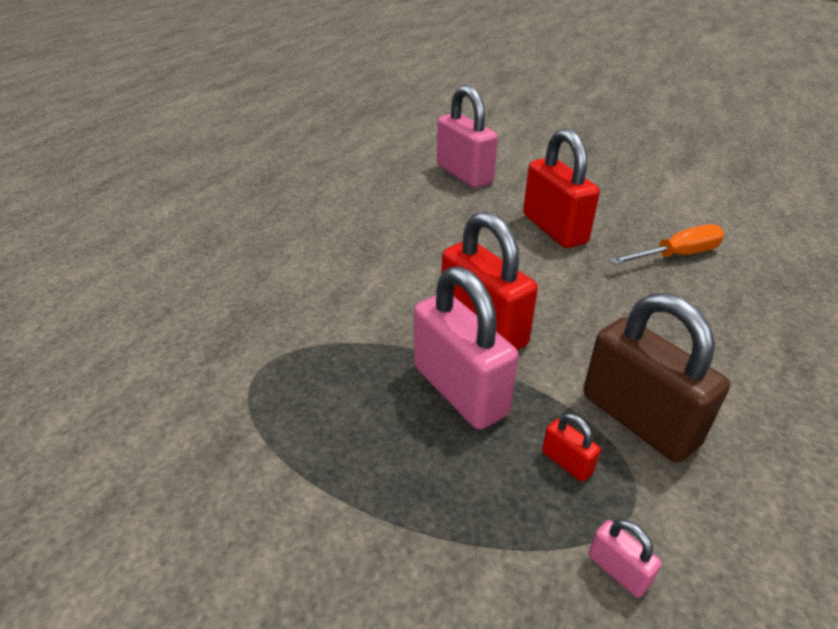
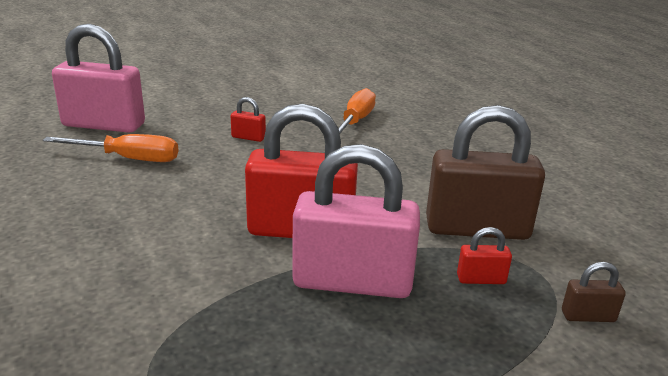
camera: 50 degrees left, 10 degrees down
red padlock [523,128,600,248] -> red padlock [231,97,266,142], size x0.42
pink padlock [588,519,662,598] -> brown padlock [562,262,626,322]
none -> orange screwdriver [43,134,178,162]

